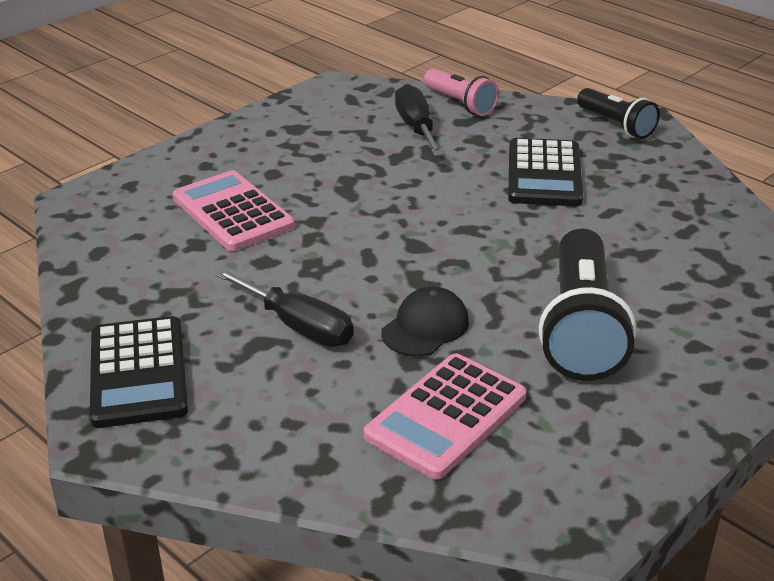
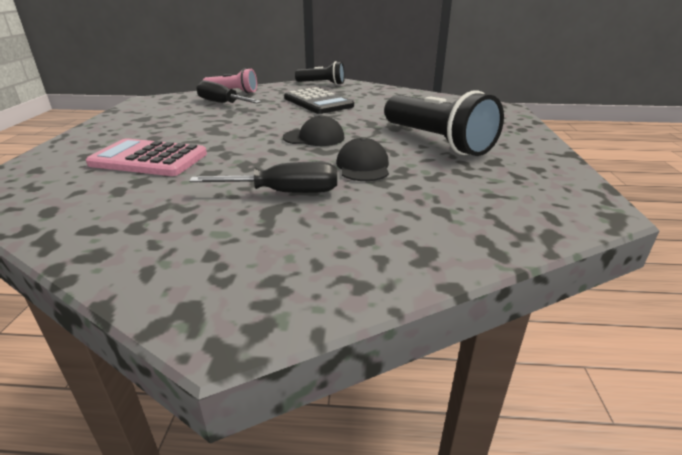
camera: 40 degrees left, 5 degrees down
black calculator [90,316,188,428] -> none
pink calculator [364,353,526,480] -> none
none -> black cap [283,115,345,146]

